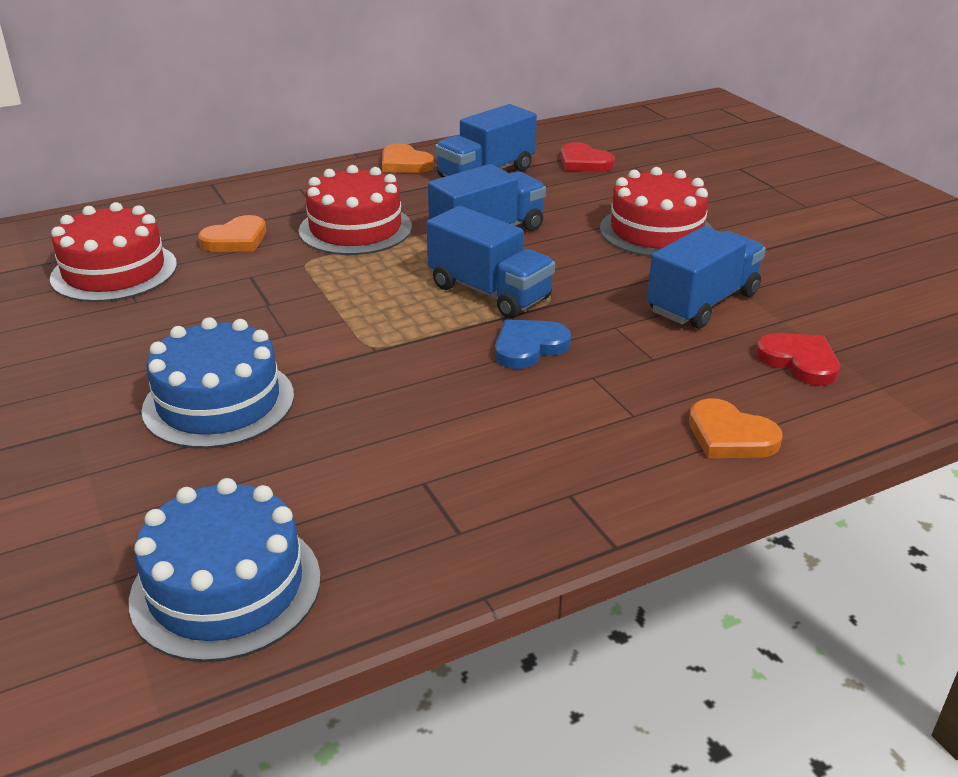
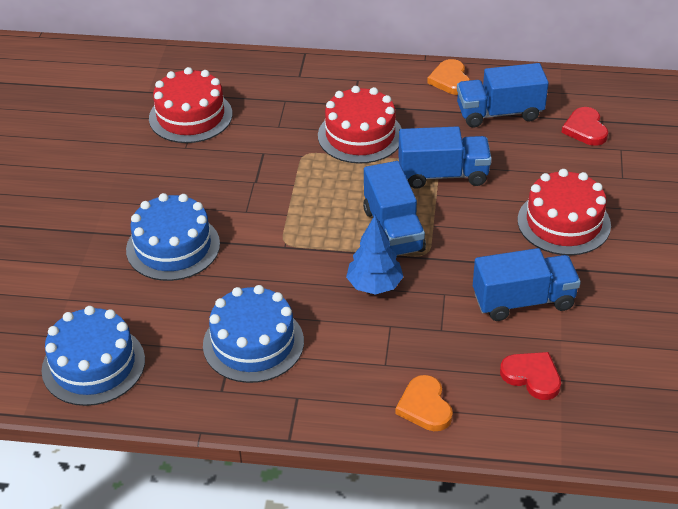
camera: 35 degrees right, 10 degrees up
orange heart [198,215,266,252] -> none
blue heart [495,319,571,369] -> blue tree [346,215,404,295]
red heart [756,333,840,386] -> red heart turned 45 degrees counterclockwise [500,352,561,400]
none -> blue cake [203,285,304,383]

